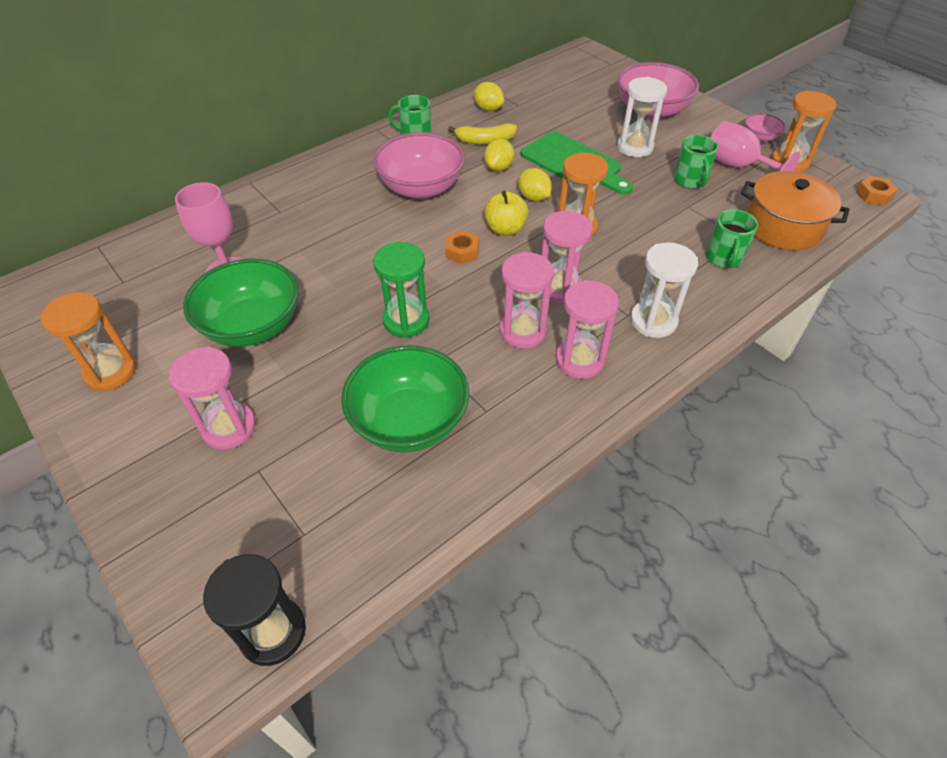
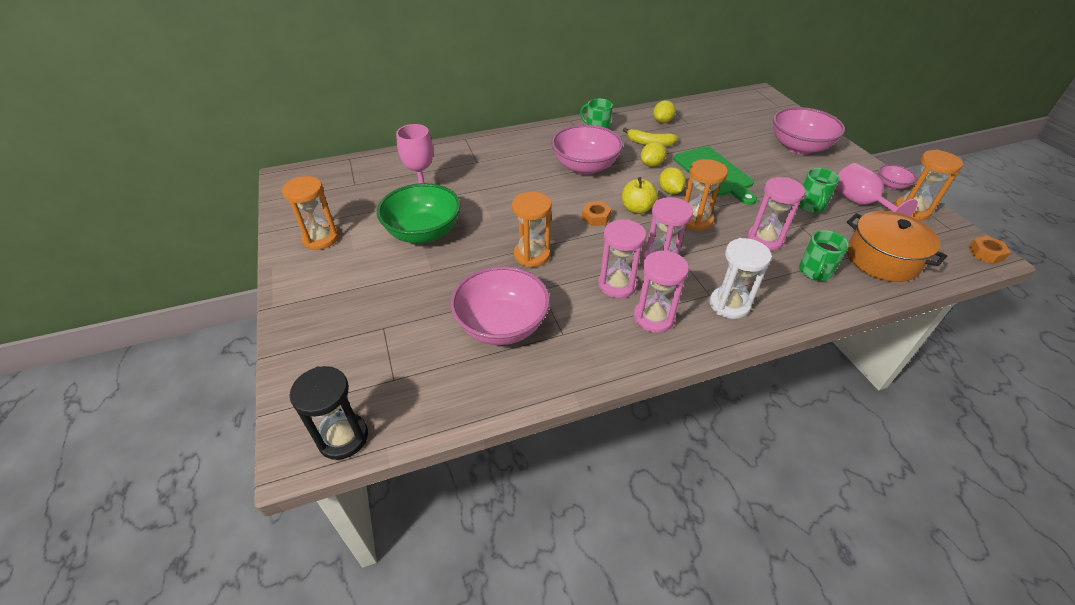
camera: 20 degrees right, 5 degrees down
pink hourglass [169,346,256,450] -> pink hourglass moved to [747,177,805,251]
green bowl [341,345,469,452] -> pink bowl [450,266,550,345]
green hourglass [373,242,430,338] -> orange hourglass [512,192,552,267]
yellow lemon [474,82,504,111] -> yellow lemon turned 60 degrees clockwise [653,100,676,123]
white hourglass [617,77,667,157] -> none

